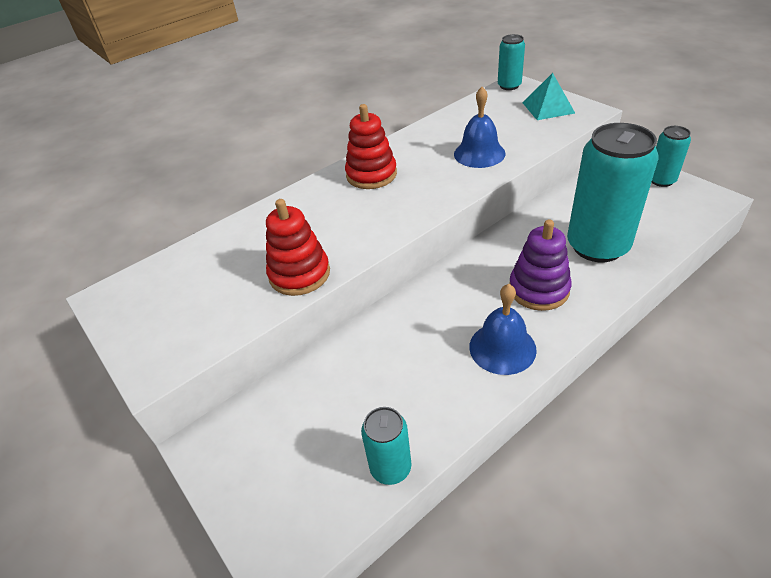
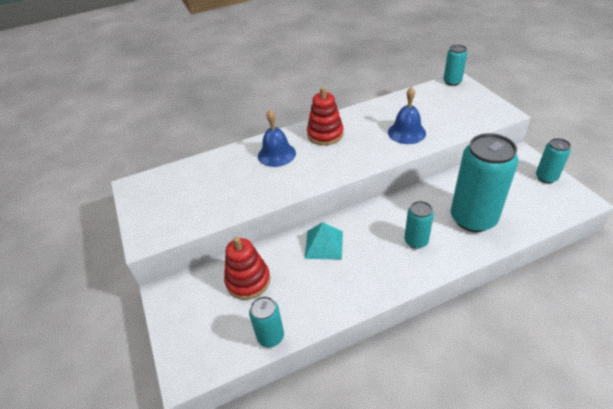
camera: 15 degrees right, 0 degrees up
red stacking toy [266,199,330,296] -> red stacking toy moved to [224,236,270,300]
blue bell [469,284,537,375] -> blue bell moved to [258,110,296,167]
purple stacking toy [509,220,572,311] -> turquoise can [405,201,434,249]
turquoise pyramid [522,73,575,120] -> turquoise pyramid moved to [305,222,343,260]

